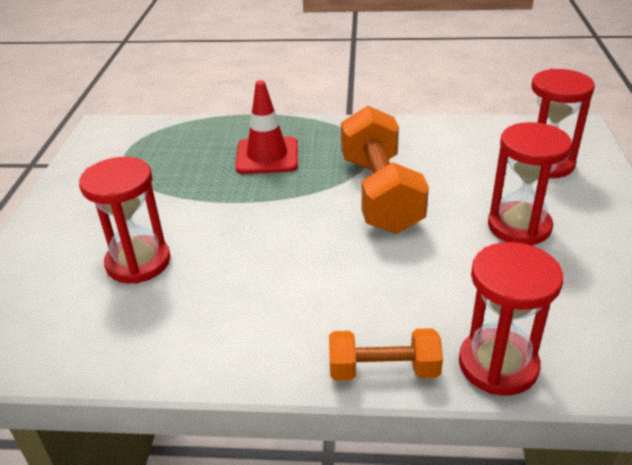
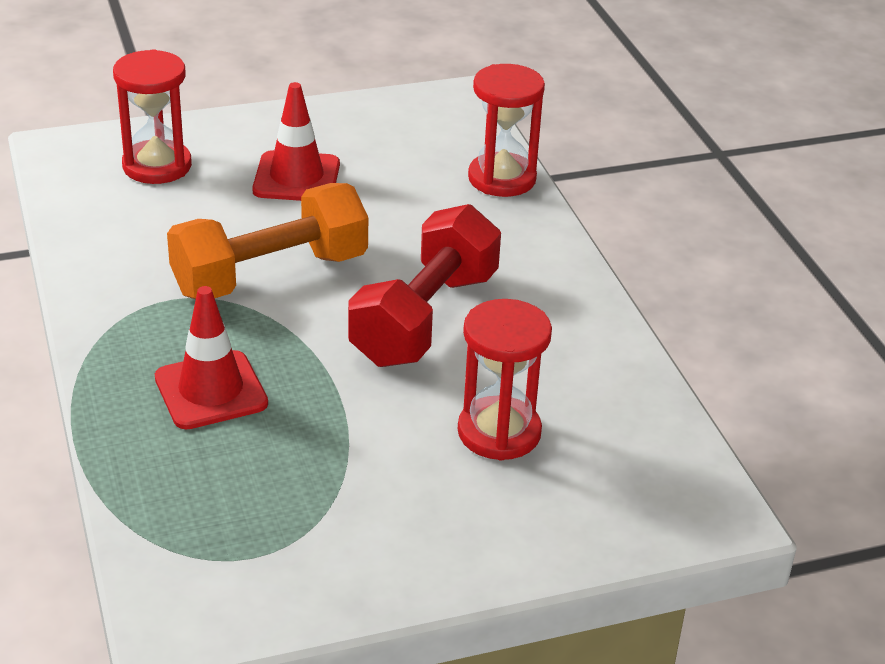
camera: 115 degrees left, 0 degrees up
orange dumbbell [329,328,443,381] -> none
red hourglass [488,122,572,246] -> red traffic cone [252,82,340,201]
none -> red dumbbell [348,204,501,367]

